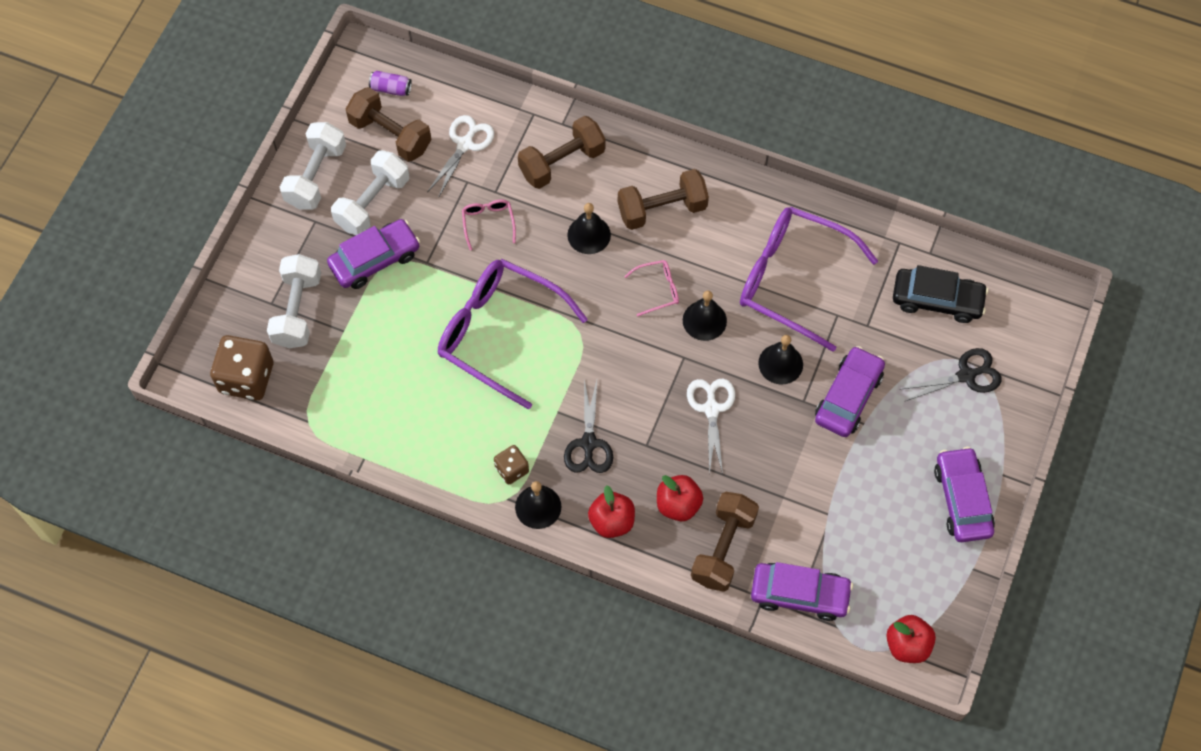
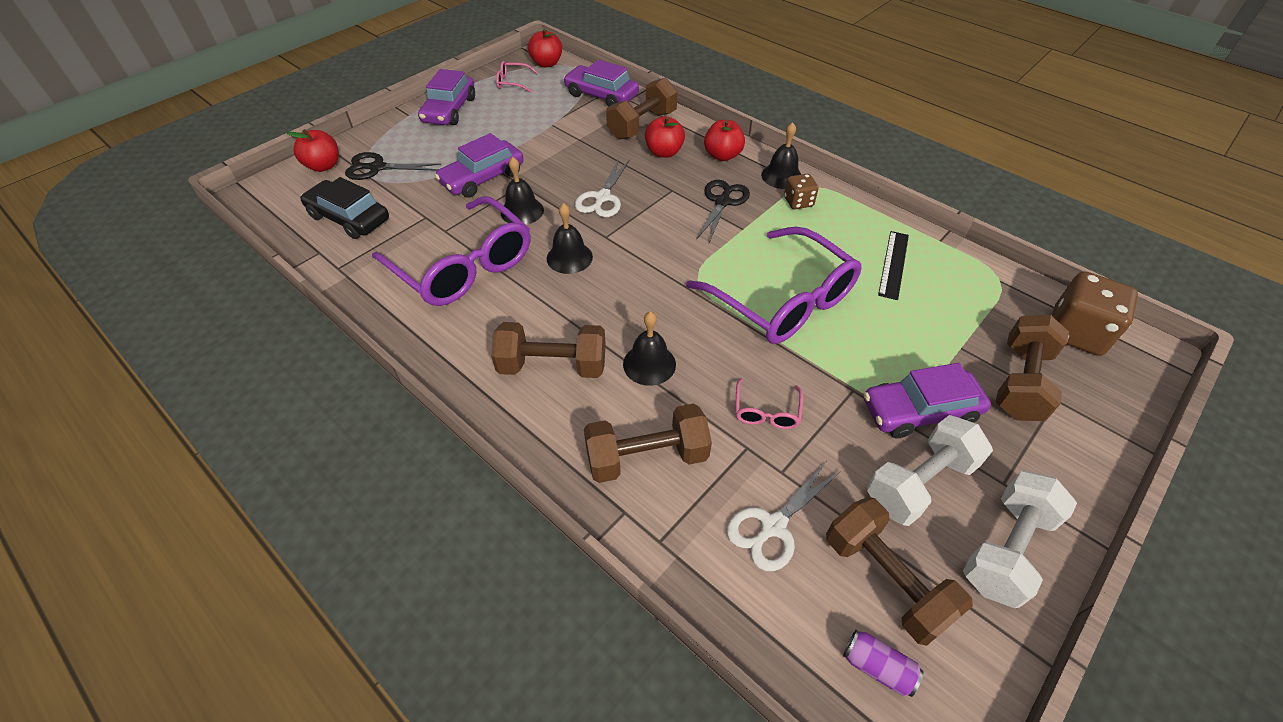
camera: 160 degrees left, 15 degrees down
white dumbbell [267,254,321,348] -> brown dumbbell [996,315,1069,421]
pink glasses [624,260,679,316] -> pink glasses moved to [496,61,538,93]
none -> red apple [287,129,339,172]
none -> black ruler [878,231,909,300]

